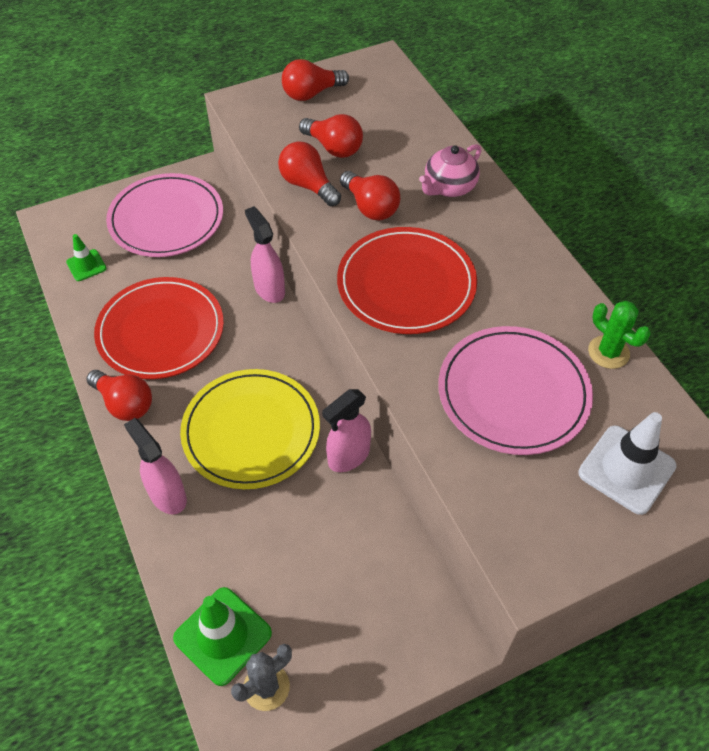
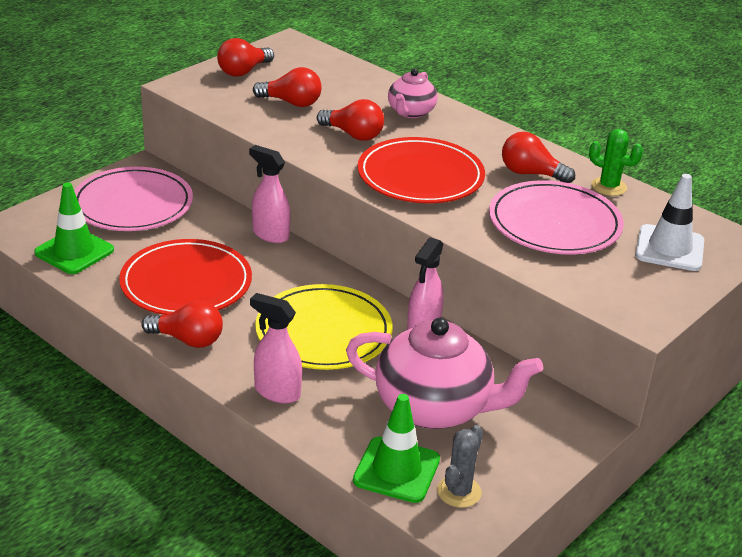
camera: 25 degrees left, 20 degrees down
green traffic cone [66,234,107,281] -> green traffic cone [34,182,114,274], size x1.74
red light bulb [278,141,341,206] -> red light bulb moved to [502,132,575,183]
none -> pink teapot [346,318,543,429]

